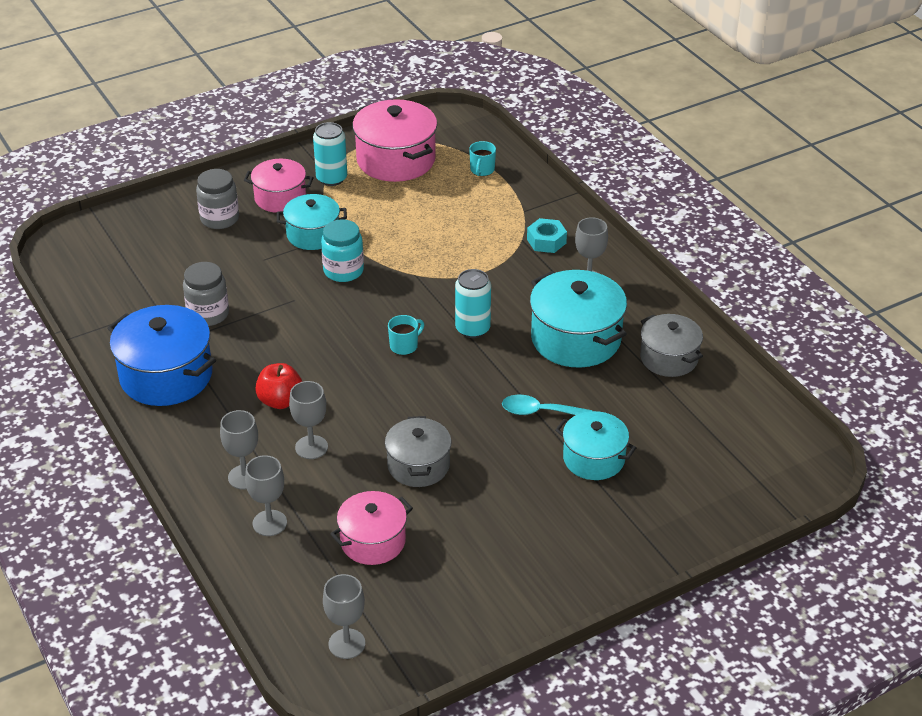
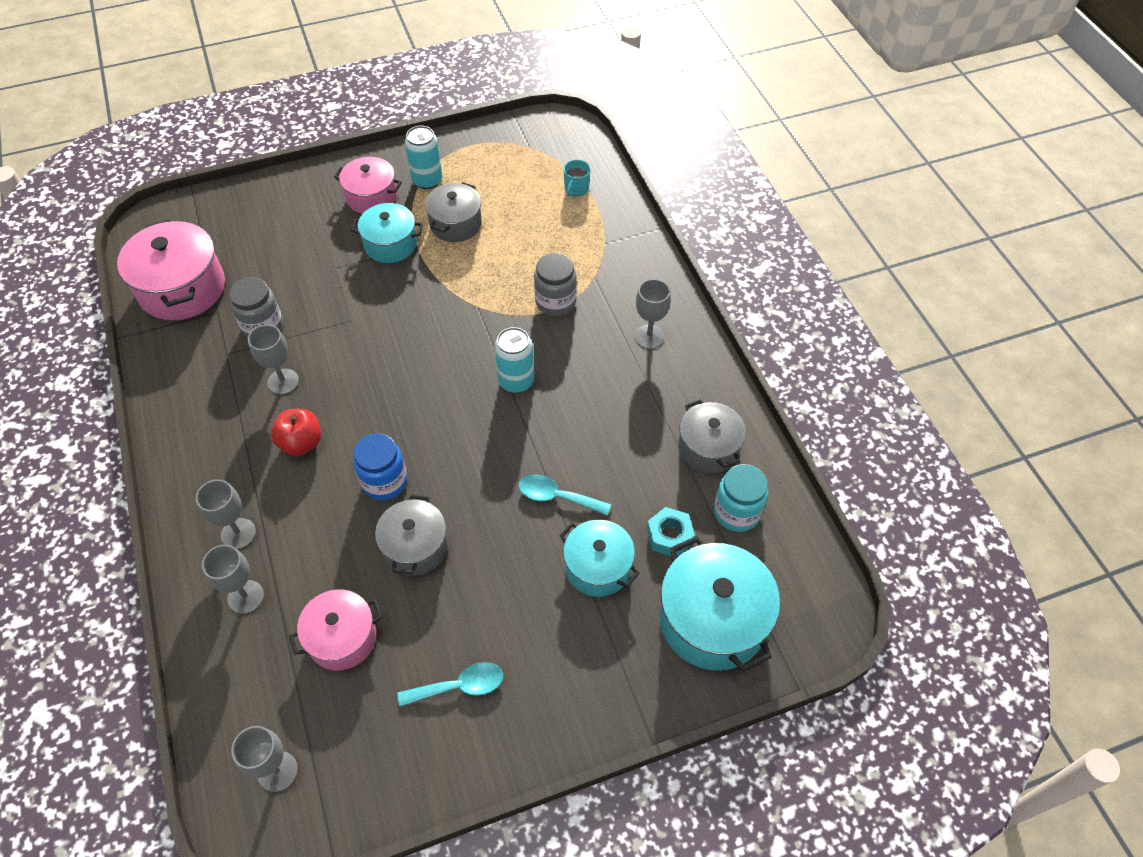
camera: 10 degrees right, 15 degrees up
blue pot [107,305,216,406] -> none
grey jar [196,169,239,229] -> grey jar moved to [534,253,577,316]
grey goblet [289,381,328,459] -> grey goblet moved to [248,324,299,395]
turquoise jar [321,219,364,282] -> turquoise jar moved to [714,464,769,532]
pink pot [352,99,437,182] -> pink pot moved to [117,219,225,320]
turquoise mug [388,315,424,355] -> none
turquoise nut [527,218,567,253] -> turquoise nut moved to [647,507,695,557]
turquoise pot [530,270,627,368] -> turquoise pot moved to [660,536,780,672]
none -> blue jar [353,433,407,500]
none -> turquoise spoon [397,662,503,707]
none -> grey pot [425,182,482,242]

